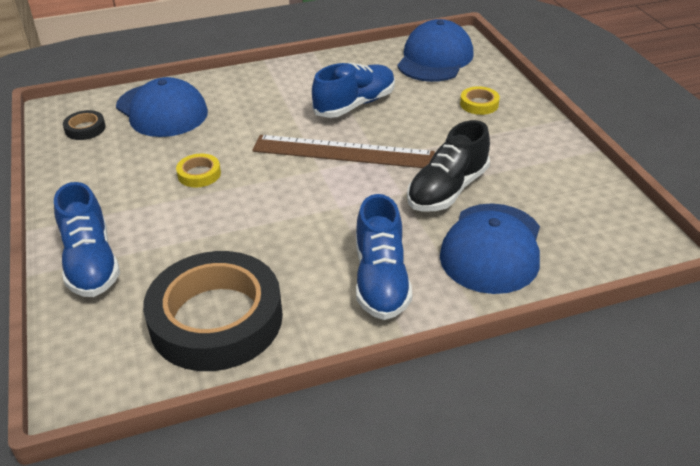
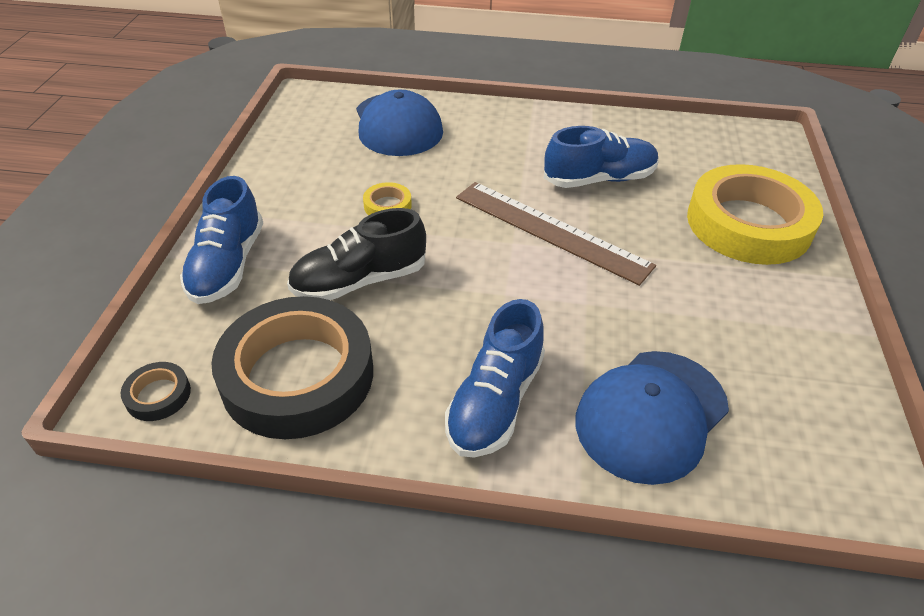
camera: 25 degrees right, 5 degrees up
black tape [63,110,106,140] -> black tape moved to [120,362,191,421]
blue cap [397,19,474,82] -> none
black shoe [407,120,490,212] -> black shoe moved to [287,208,426,300]
yellow tape [460,86,500,115] -> yellow tape [687,164,823,265], size x2.49

